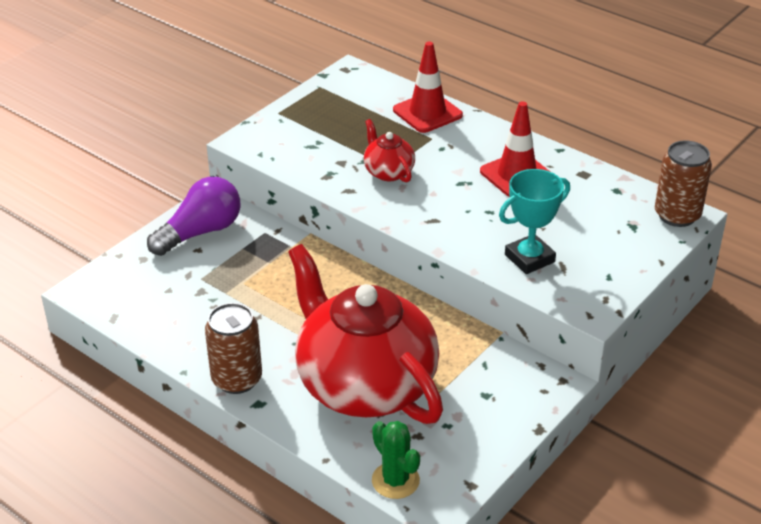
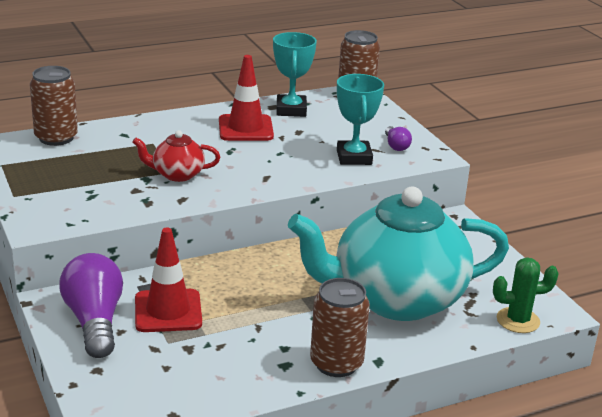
camera: 65 degrees left, 10 degrees down
red teapot [288,244,443,424] -> turquoise teapot [288,187,509,321]
red traffic cone [393,42,463,133] -> red traffic cone moved to [135,228,202,332]
none -> brown can [30,66,78,146]
none -> turquoise trophy [273,32,317,117]
none -> purple light bulb [385,126,412,151]

